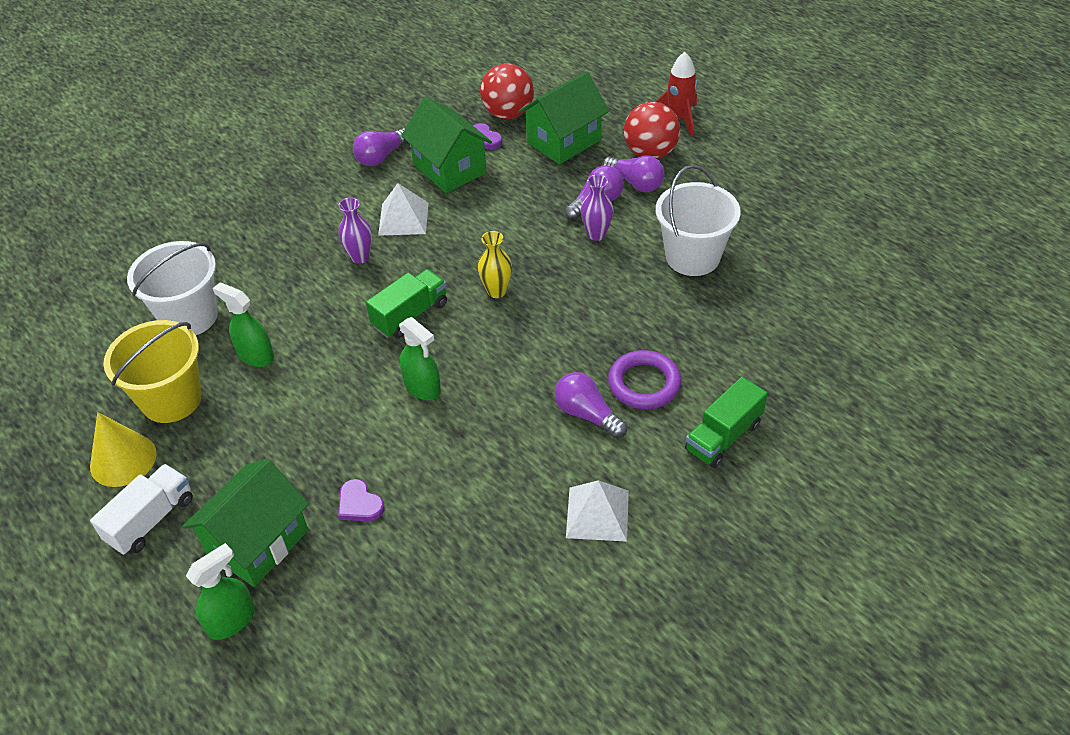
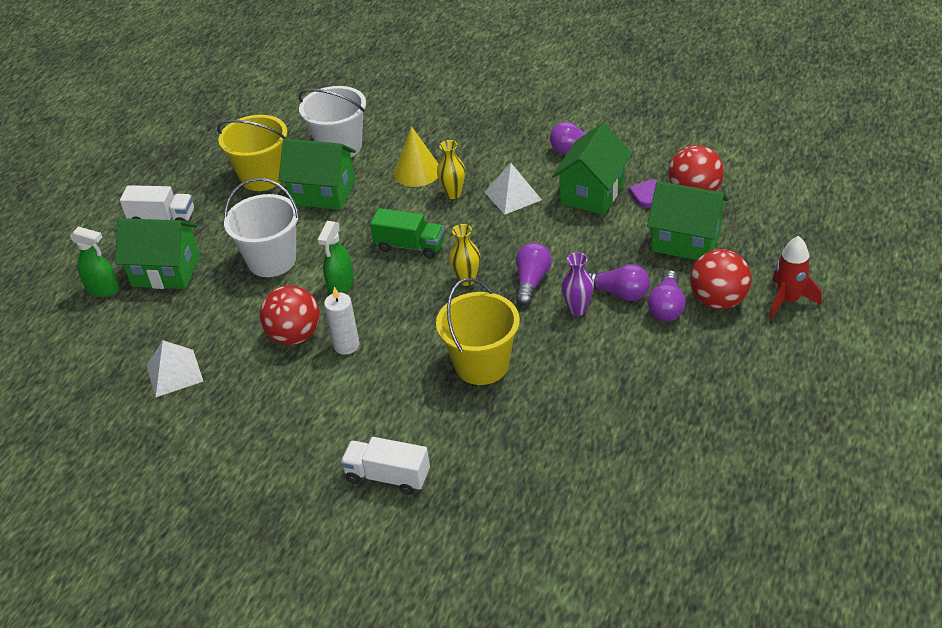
camera: 65 degrees right, 5 degrees down
yellow cone [90,412,157,487] -> yellow cone moved to [394,126,439,187]
green spray bottle [213,283,274,367] -> green house [278,139,356,210]
purple vase [338,198,372,264] -> yellow vase [437,140,466,199]
purple heart [338,479,385,521] -> none
purple light bulb [555,372,627,438] -> purple light bulb moved to [516,243,552,305]
white pyramid [566,480,629,542] -> white pyramid moved to [146,340,204,397]
purple ring [608,350,681,409] -> none
white bucket [656,165,741,276] -> white bucket moved to [224,178,300,277]
green truck [685,377,768,468] -> white truck [340,437,430,495]
none -> red ball [260,285,320,345]
none -> white candle [324,287,359,355]
none -> yellow bucket [436,278,520,385]

